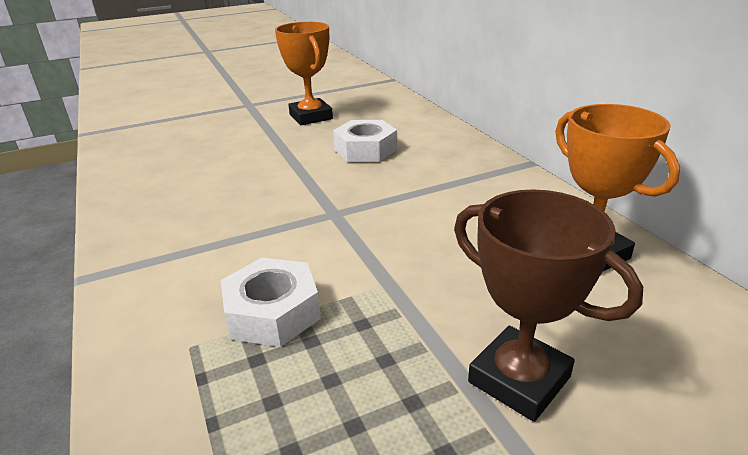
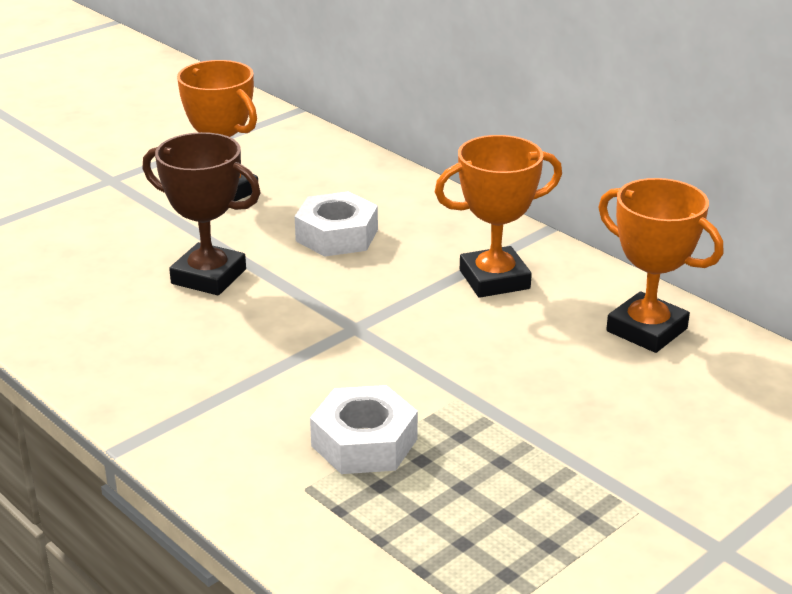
camera: 20 degrees left, 0 degrees up
brown trophy [454,189,643,422] -> brown trophy moved to [142,132,261,295]
none -> orange trophy [435,135,562,298]

